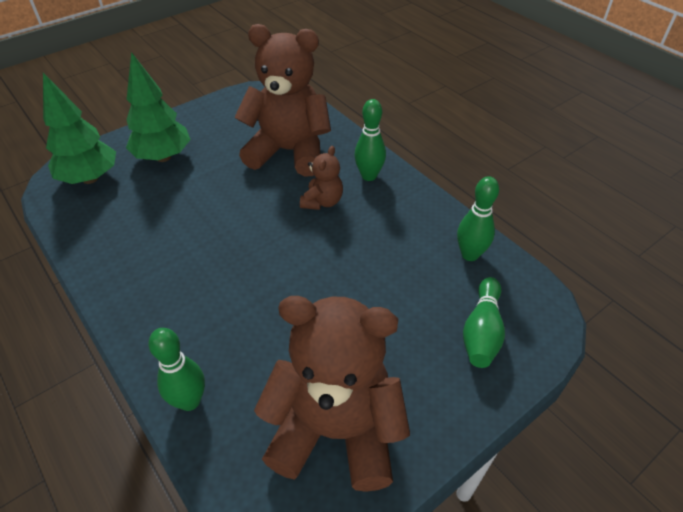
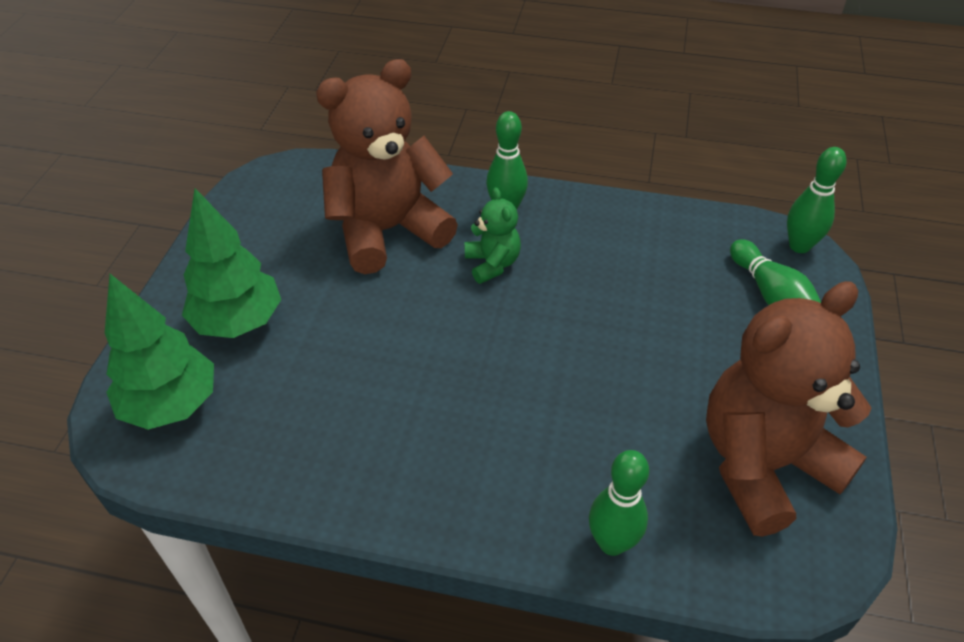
camera: 40 degrees left, 0 degrees up
brown teddy bear [300,146,343,210] -> green teddy bear [464,187,521,284]
green bowling pin [457,176,499,261] -> green bowling pin moved to [787,147,847,253]

